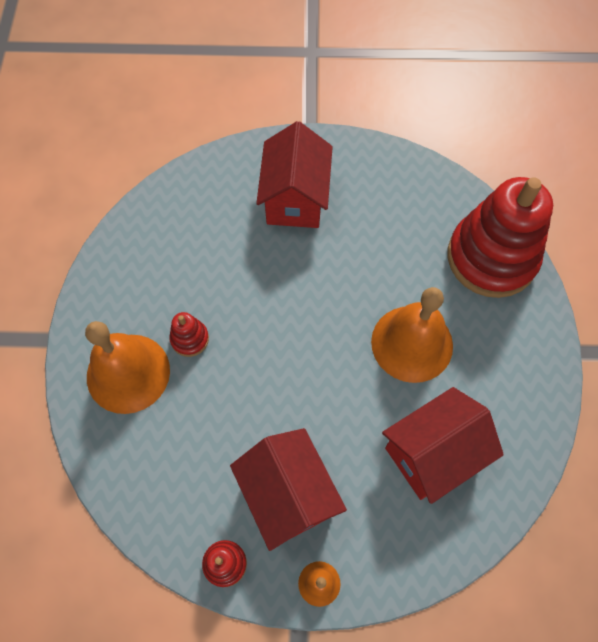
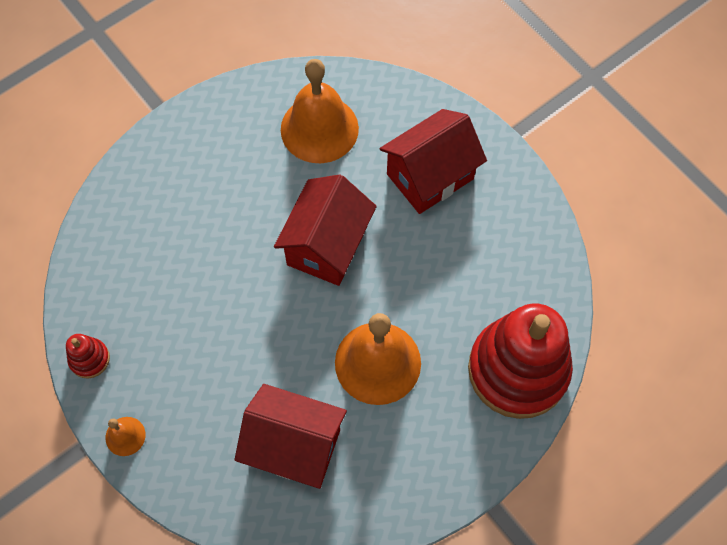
camera: 50 degrees right, 0 degrees up
orange bell [85,321,170,414] -> orange bell moved to [281,59,359,163]
red stacking toy [169,312,209,357] -> none
red house [230,428,347,551] -> red house moved to [274,174,377,286]

